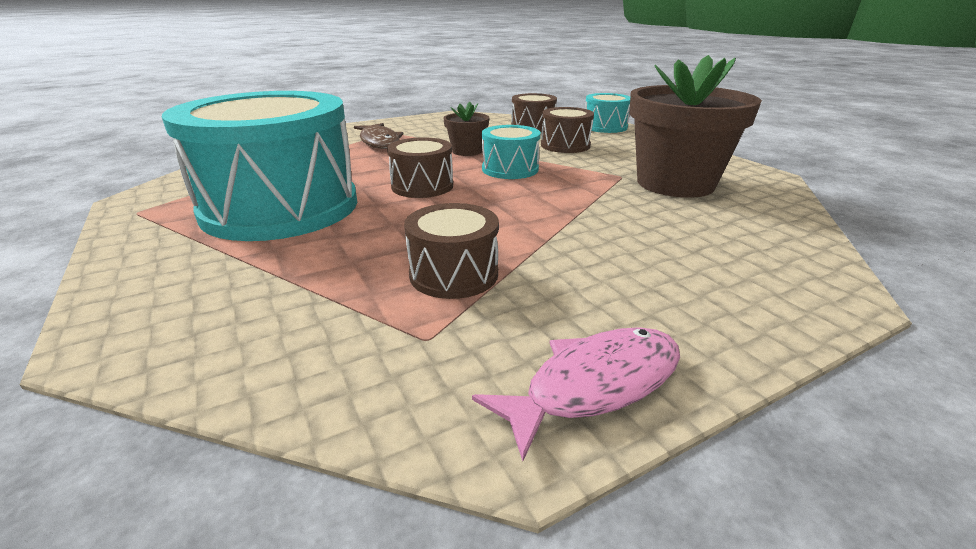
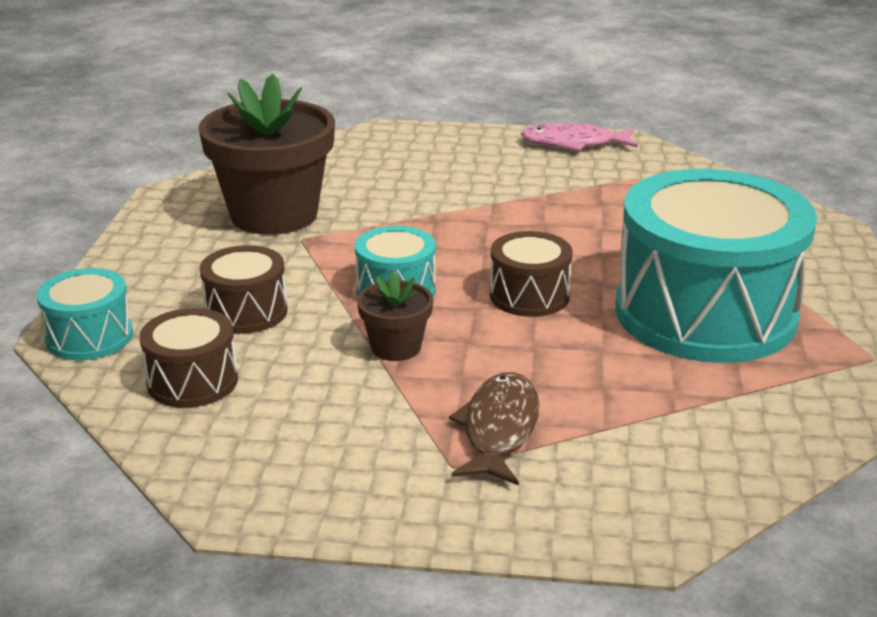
camera: 145 degrees left, 0 degrees up
brown drum [404,203,499,299] -> none

